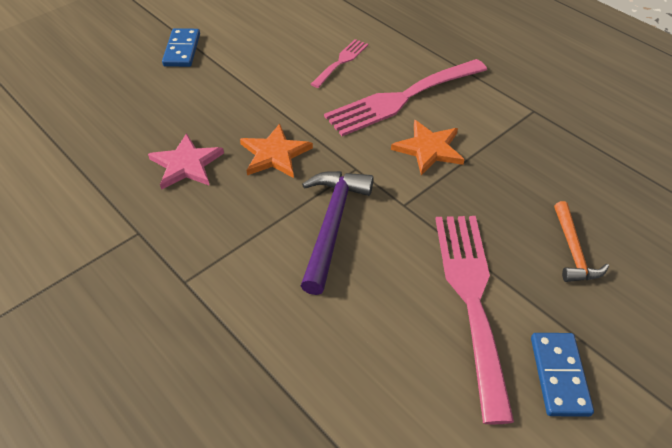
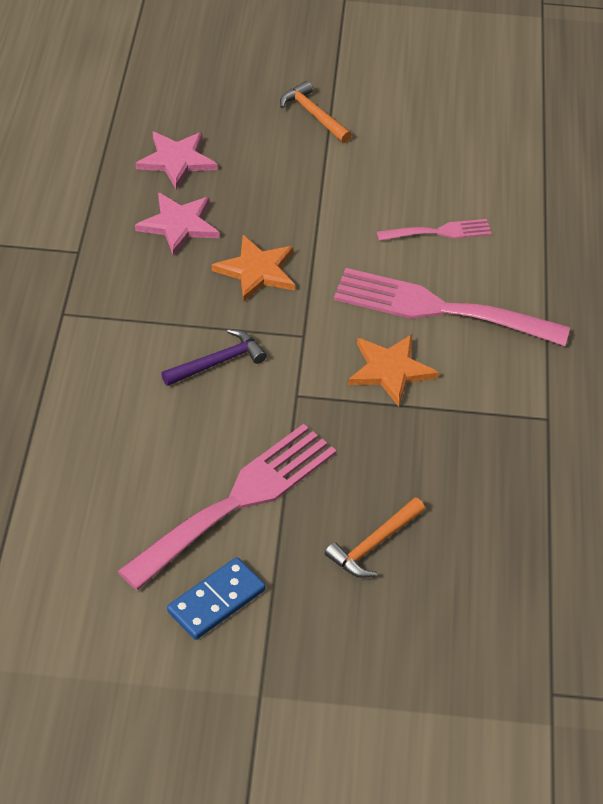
camera: 45 degrees right, 0 degrees up
blue domino [162,28,200,67] -> orange hammer [280,81,352,143]
purple hammer [301,171,374,295] -> purple hammer [161,329,267,386], size x0.62
none -> pink star [135,132,218,189]

